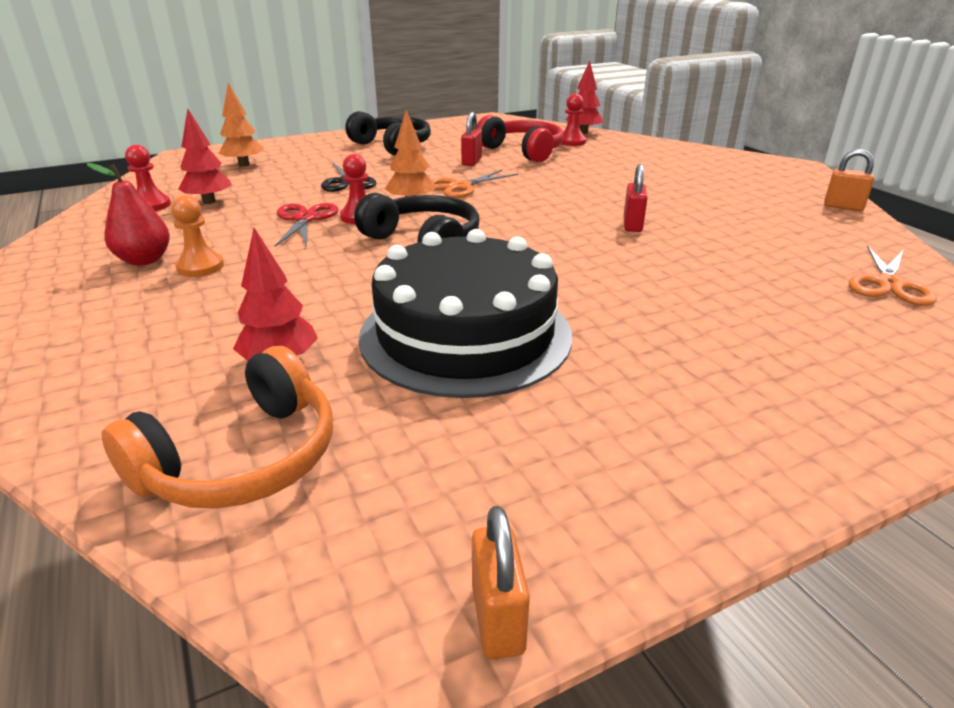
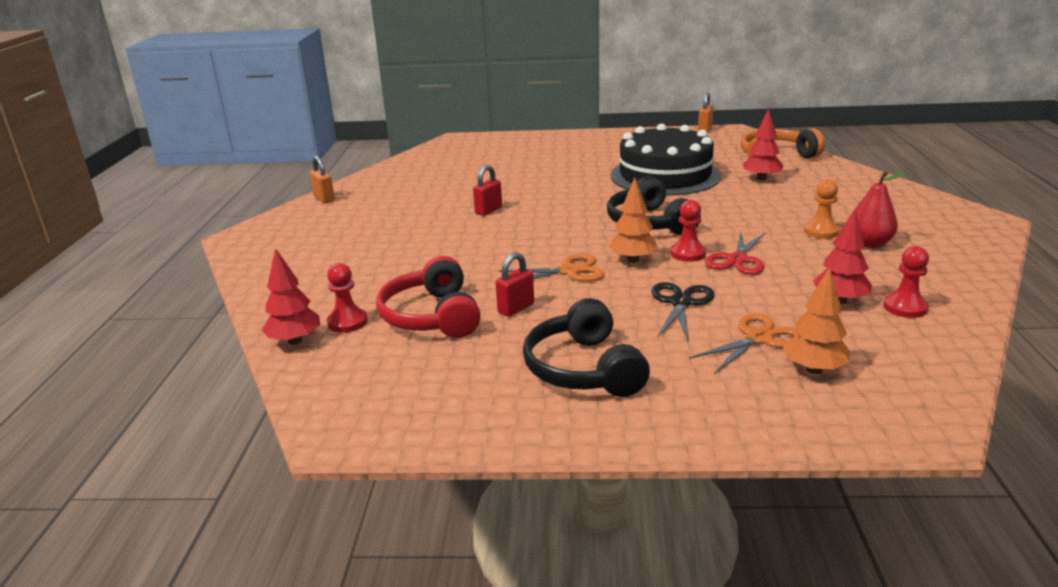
camera: 150 degrees left, 5 degrees down
orange scissors [849,245,937,306] -> orange scissors moved to [689,313,798,374]

